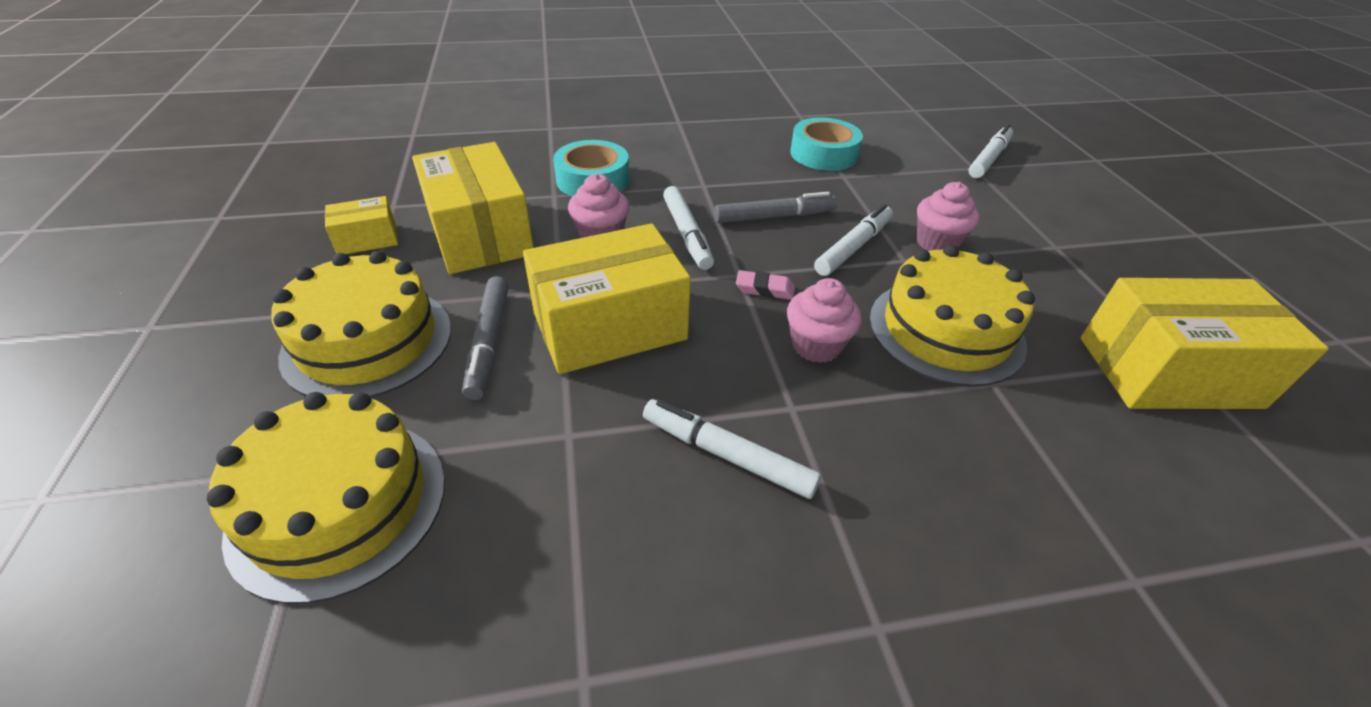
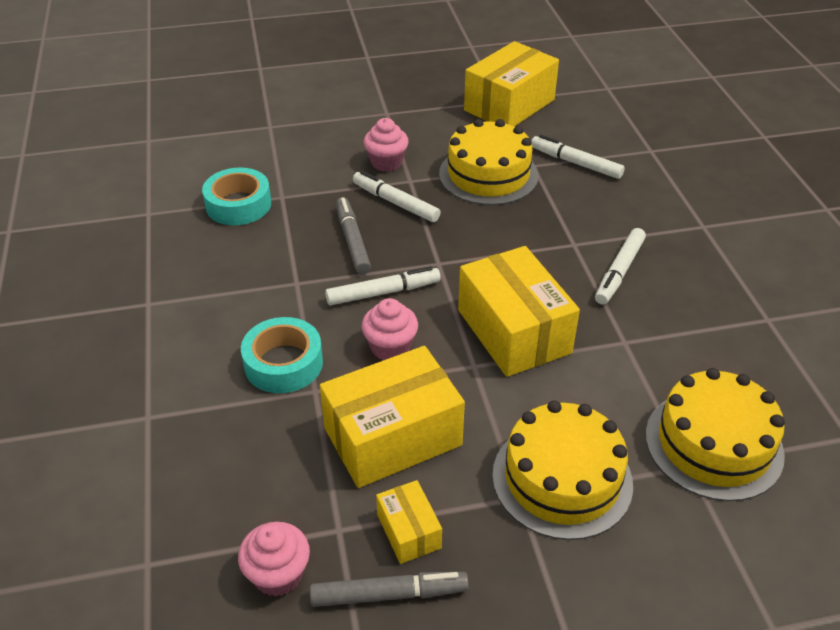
camera: 90 degrees left, 0 degrees up
grey marker [462,276,509,400] -> grey marker moved to [310,572,469,607]
pink eraser [736,270,795,300] -> none
pink cupcake [787,278,862,363] -> pink cupcake moved to [238,522,310,597]
white marker [969,124,1013,178] -> white marker moved to [531,134,625,179]
yellow box [1080,278,1329,409] -> yellow box turned 45 degrees clockwise [464,41,559,127]

